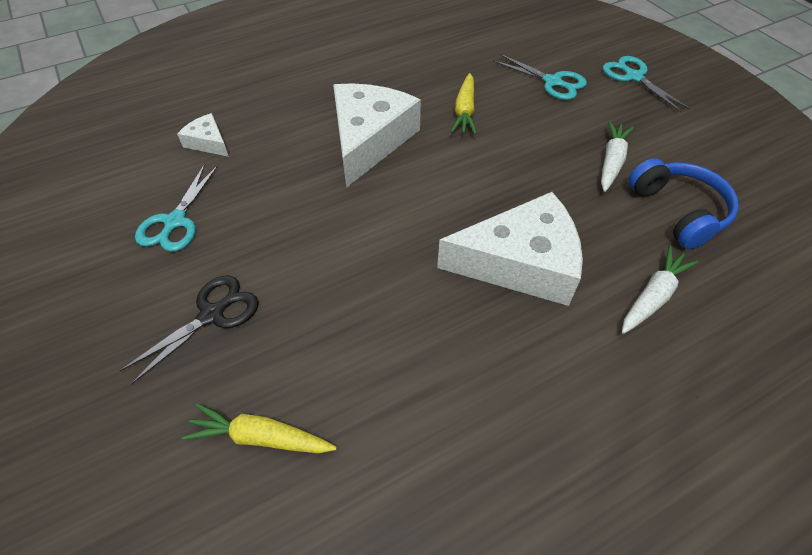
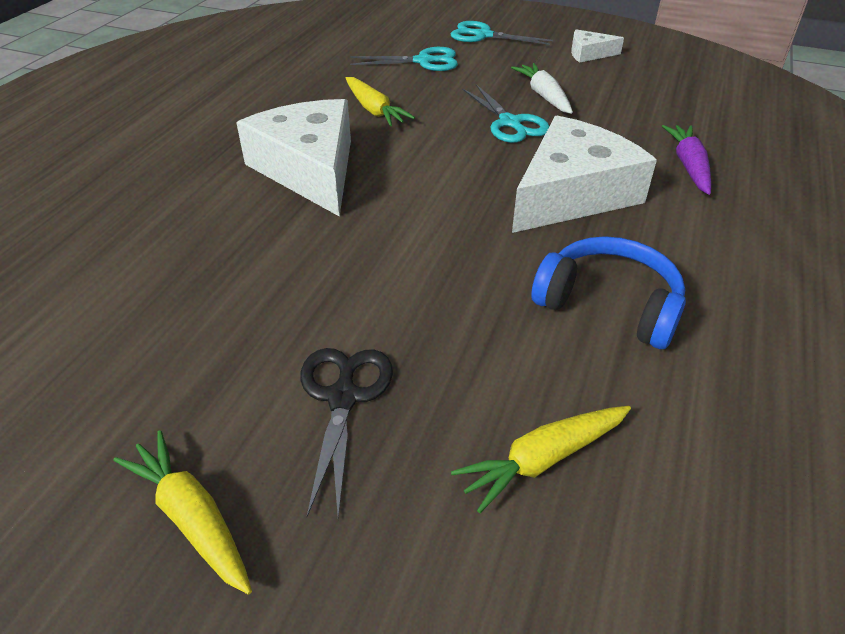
camera: 40 degrees left, 10 degrees down
turquoise scissors [135,164,218,252] -> turquoise scissors moved to [462,84,549,143]
white cheese [177,113,229,157] -> white cheese moved to [571,29,624,63]
white carrot [622,246,698,334] -> purple carrot [662,125,711,195]
blue headphones [628,158,739,249] -> blue headphones moved to [531,236,686,349]
none -> yellow carrot [114,430,252,595]

